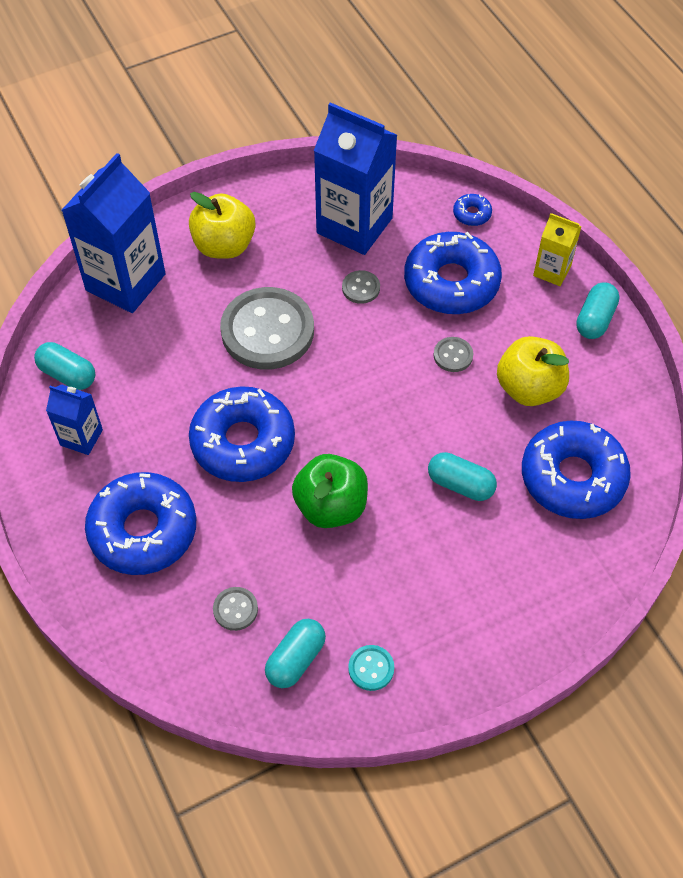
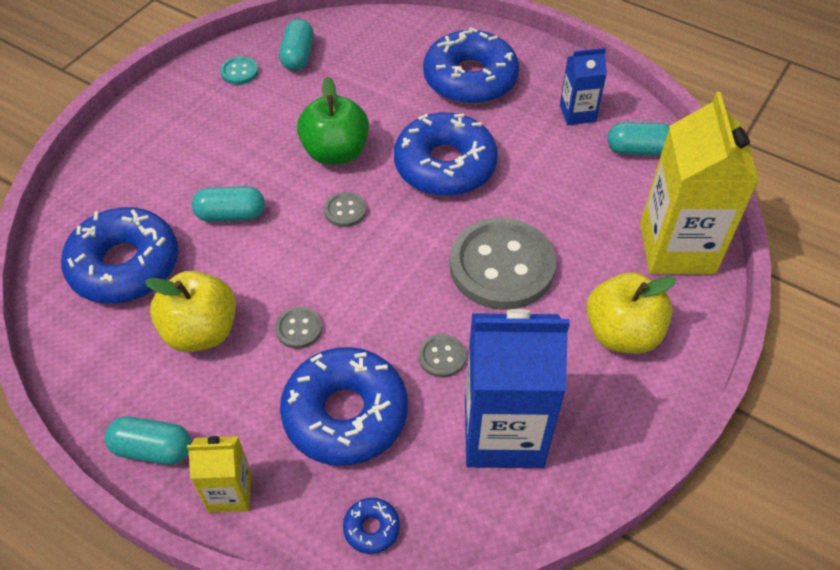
camera: 150 degrees right, 5 degrees down
blue carton [62,153,166,313] -> yellow carton [640,92,759,274]
grey button [213,587,258,631] -> grey button moved to [324,192,366,227]
turquoise capsule [576,283,620,339] -> turquoise capsule turned 75 degrees counterclockwise [105,416,191,465]

